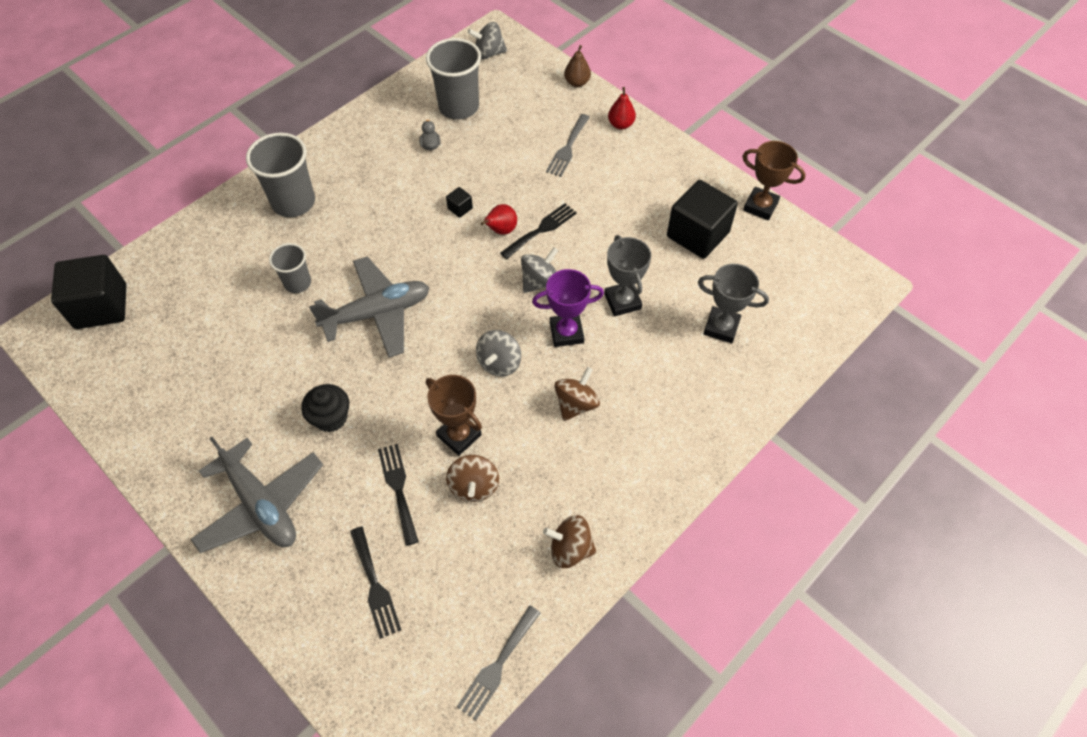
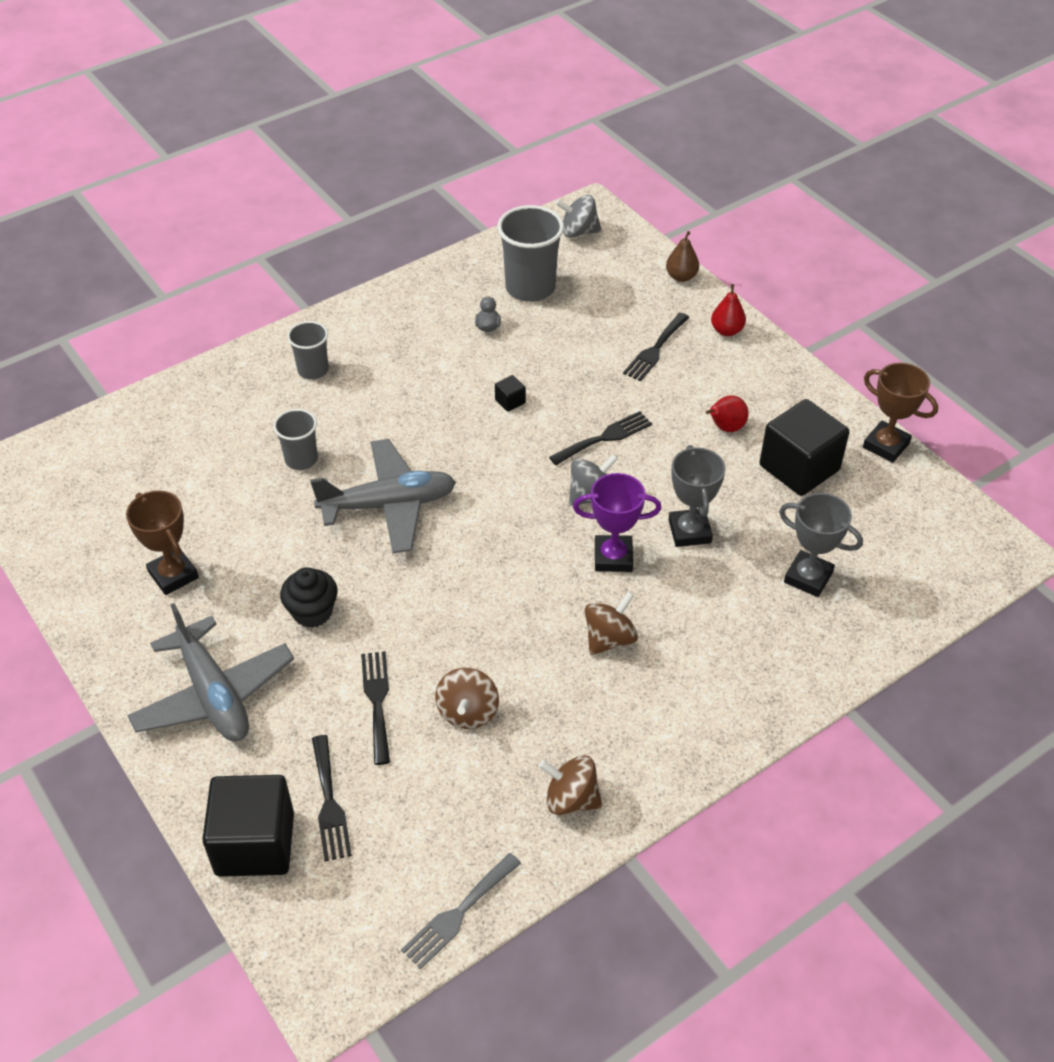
camera: 10 degrees right, 10 degrees down
black cube [51,255,126,329] -> black cube moved to [202,775,294,877]
grey cup [246,133,315,217] -> grey cup [287,321,329,380], size x0.59
brown trophy [426,375,482,456] -> brown trophy moved to [126,490,199,595]
grey spinning top [476,330,521,377] -> none
red pear [481,204,517,235] -> red pear moved to [706,395,749,432]
grey fork [546,114,590,177] -> black fork [623,313,690,381]

